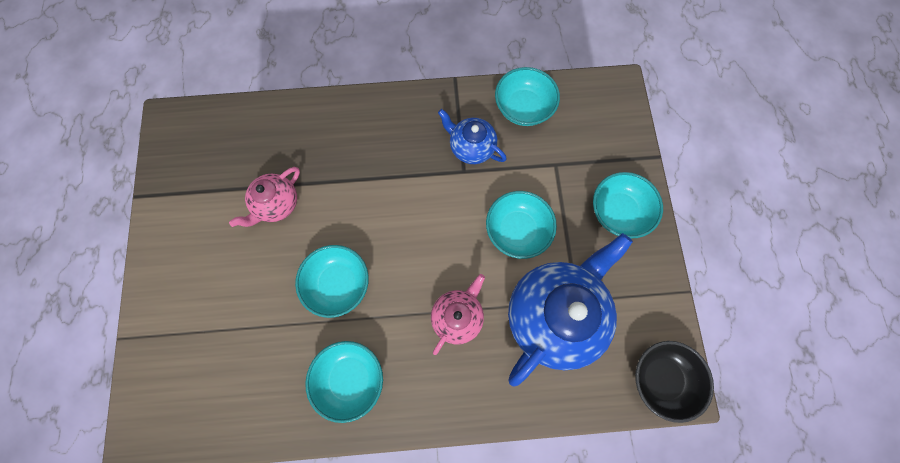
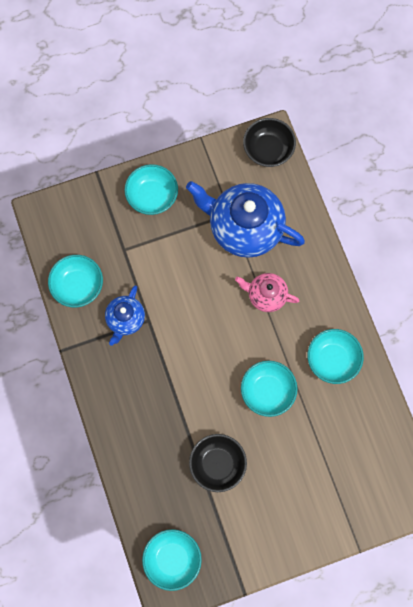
camera: 105 degrees left, 0 degrees up
pink teapot [229,167,300,227] -> black bowl [189,434,247,492]
turquoise bowl [486,191,557,259] -> turquoise bowl moved to [142,529,202,591]

